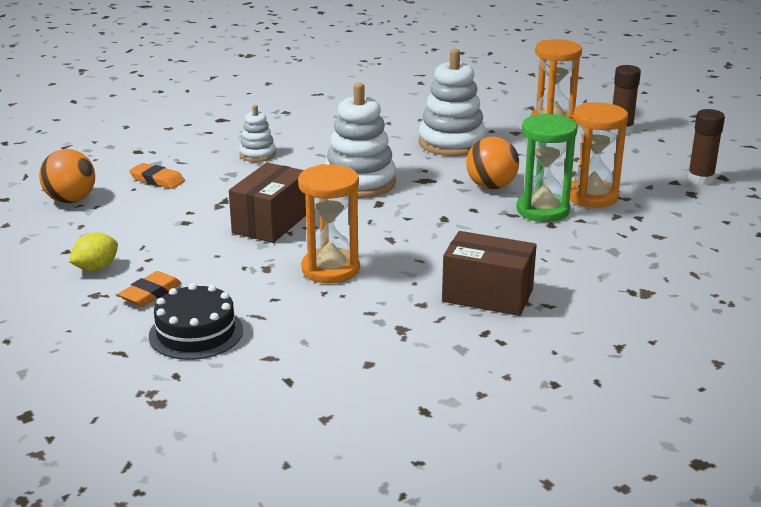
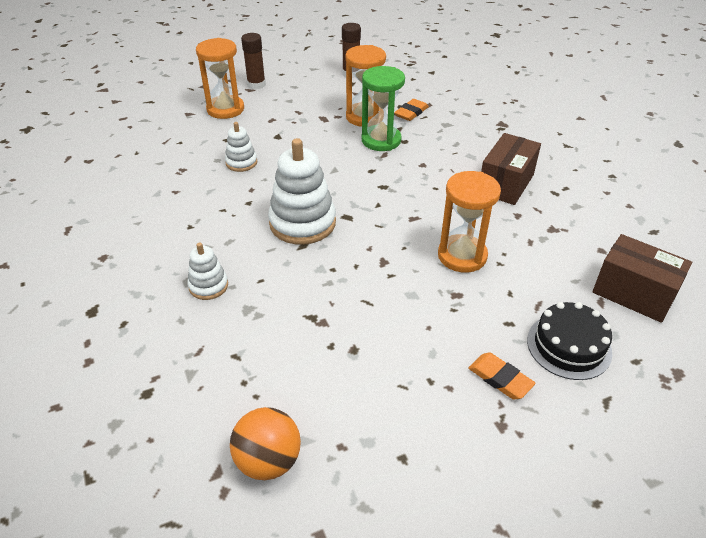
camera: 80 degrees left, 15 degrees up
yellow lemon [69,232,118,271] -> none
orange eraser [129,163,185,189] -> orange eraser moved to [394,99,429,121]
brown box [229,162,306,243] -> brown box moved to [592,234,692,323]
white stacking toy [419,49,486,156] -> white stacking toy [225,122,257,172], size x0.53
orange ball [466,137,519,189] -> none

